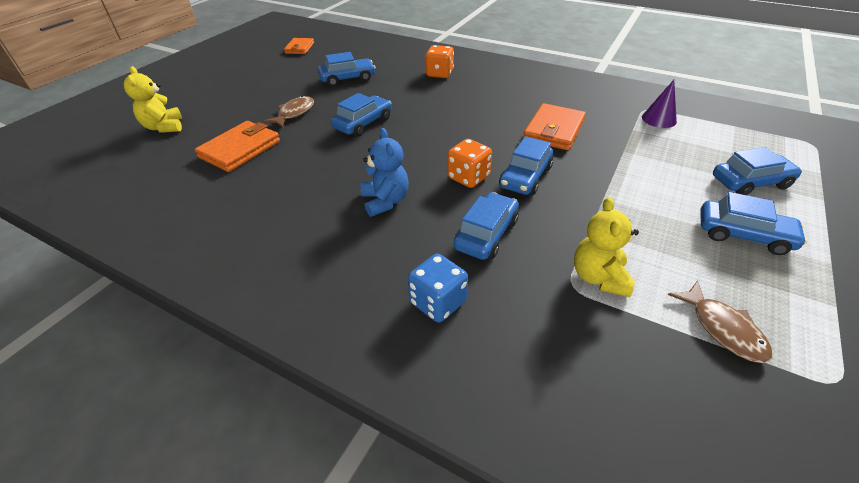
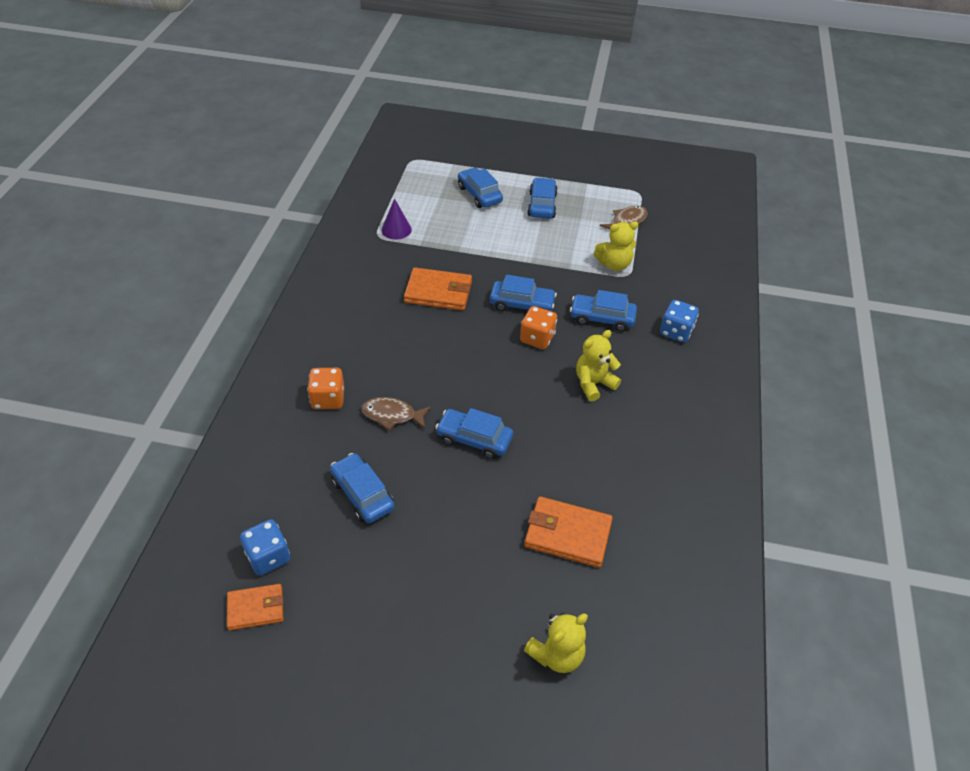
camera: 110 degrees left, 5 degrees up
brown fish [263,96,314,127] -> brown fish moved to [361,397,431,430]
blue teddy bear [361,128,409,217] -> yellow teddy bear [576,330,621,402]
none -> blue dice [240,519,290,576]

